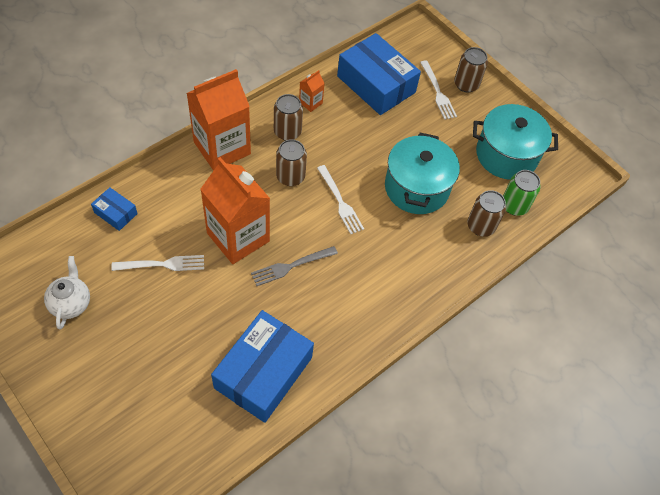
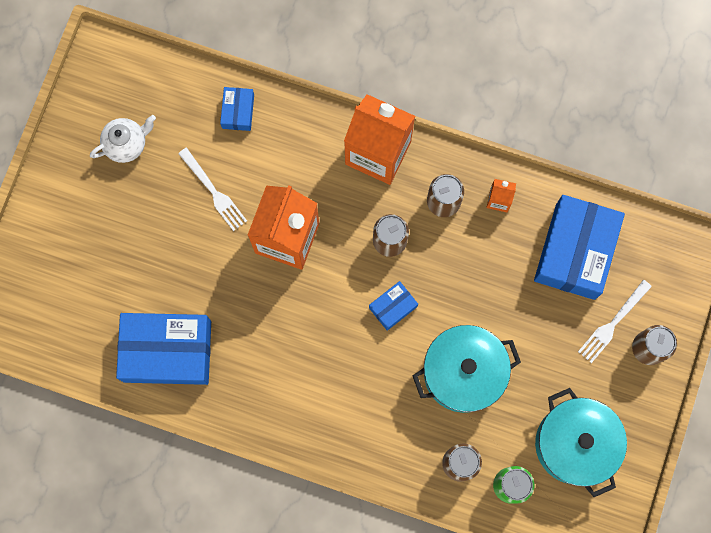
camera: 65 degrees right, 20 degrees up
grey fork [251,246,338,286] -> none
white fork [317,165,364,234] -> blue box [369,281,418,331]

